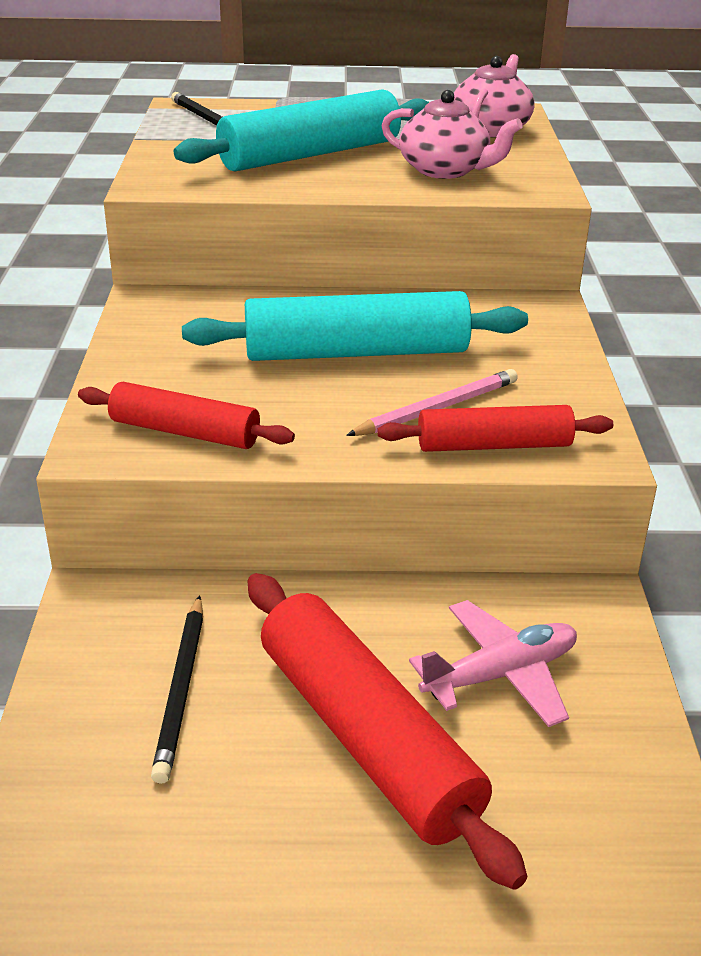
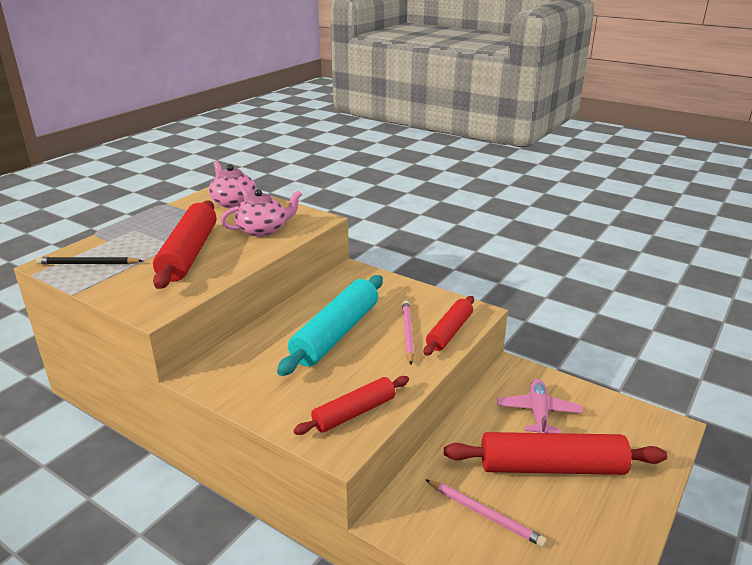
camera: 55 degrees left, 5 degrees down
black pencil [151,595,203,784] -> pink pencil [425,479,547,547]
turquoise rolling pin [174,89,429,172] -> red rolling pin [153,200,217,289]

